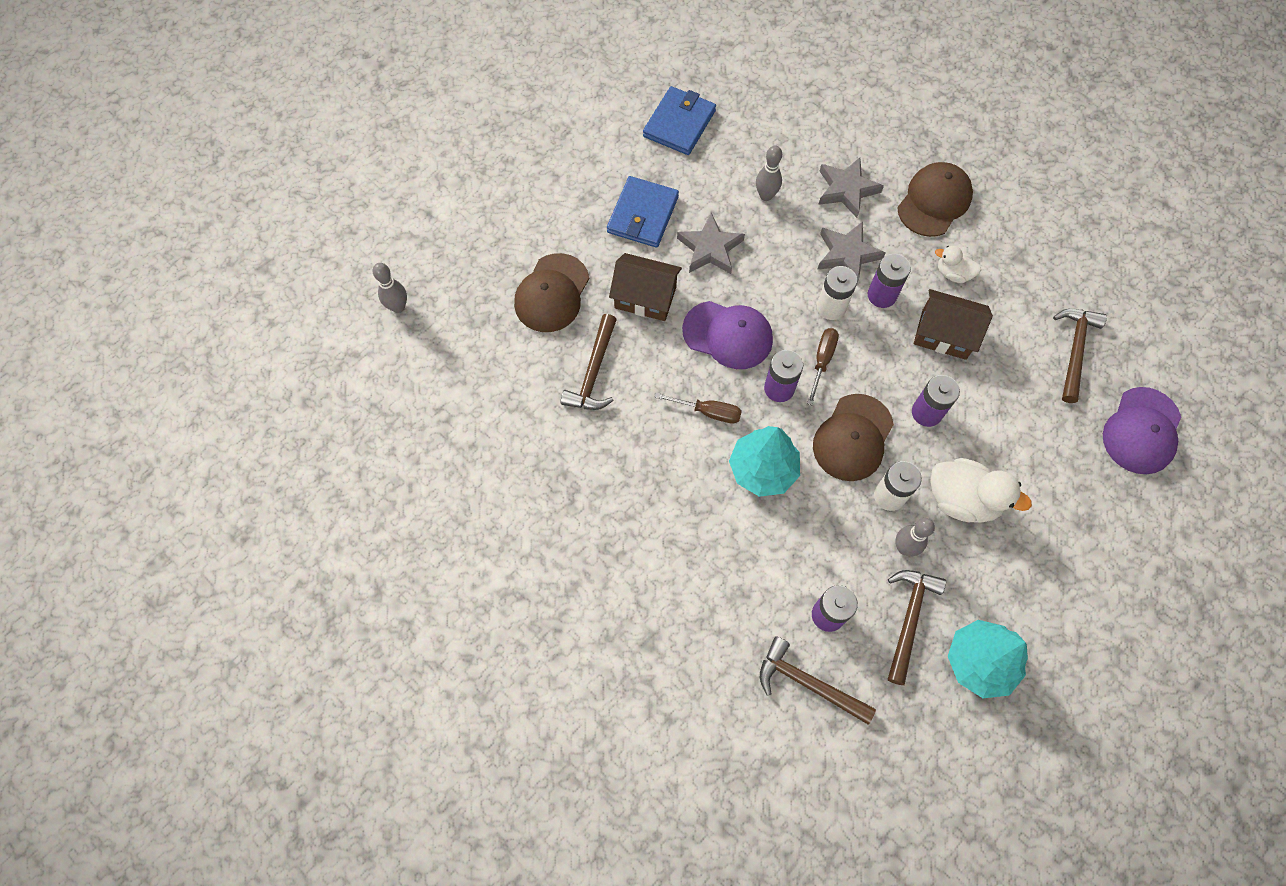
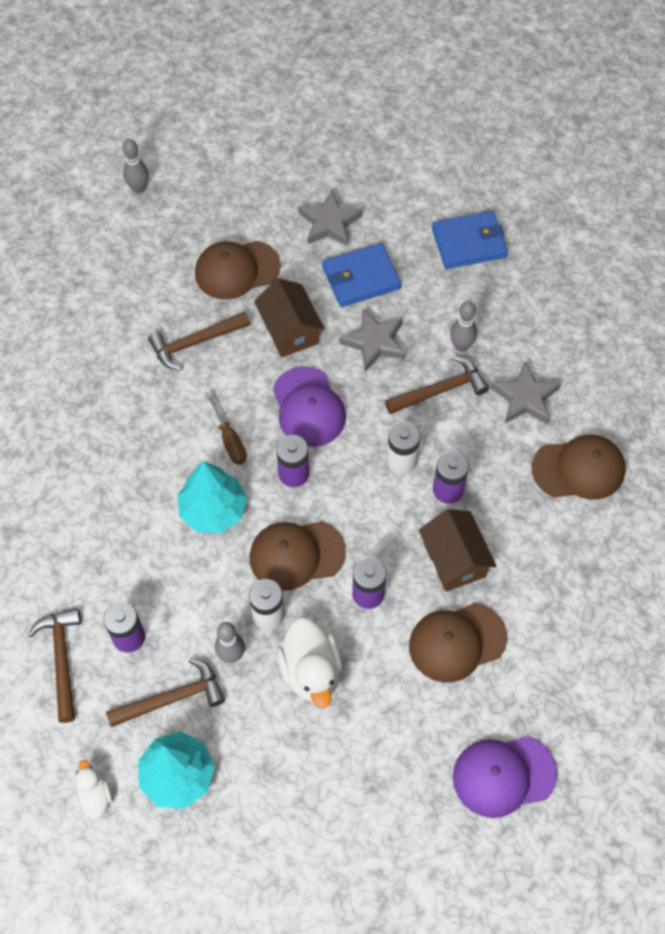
camera: 50 degrees right, 5 degrees down
brown screwdriver [807,328,839,405] -> none
grey star [818,221,885,283] -> grey star moved to [298,190,363,247]
white duck [935,246,981,283] -> white duck moved to [74,760,112,818]
brown hammer [1053,309,1107,403] -> brown hammer moved to [385,356,489,414]
none -> brown cap [409,603,507,682]

